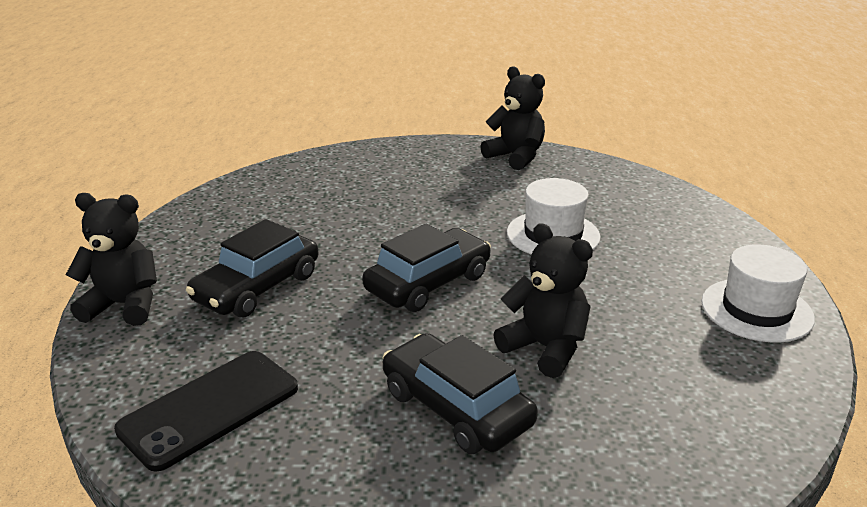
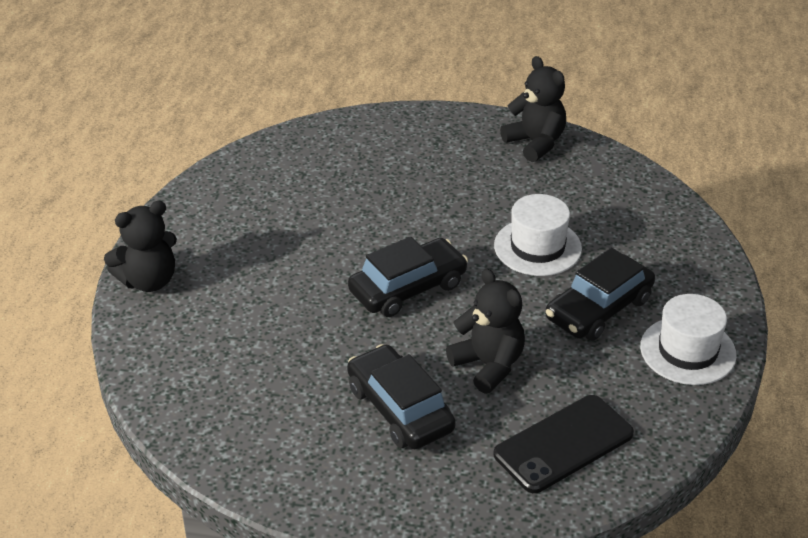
camera: 10 degrees right, 10 degrees up
black teddy bear [66,193,157,326] -> black teddy bear turned 135 degrees clockwise [104,201,177,292]
black phone [114,351,298,472] -> black phone moved to [494,395,634,493]
black car [186,219,318,317] -> black car moved to [545,248,655,341]

